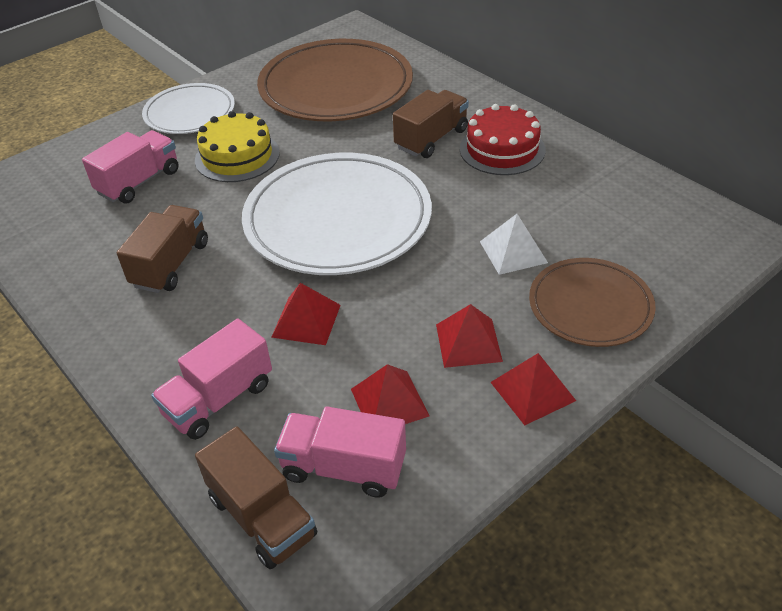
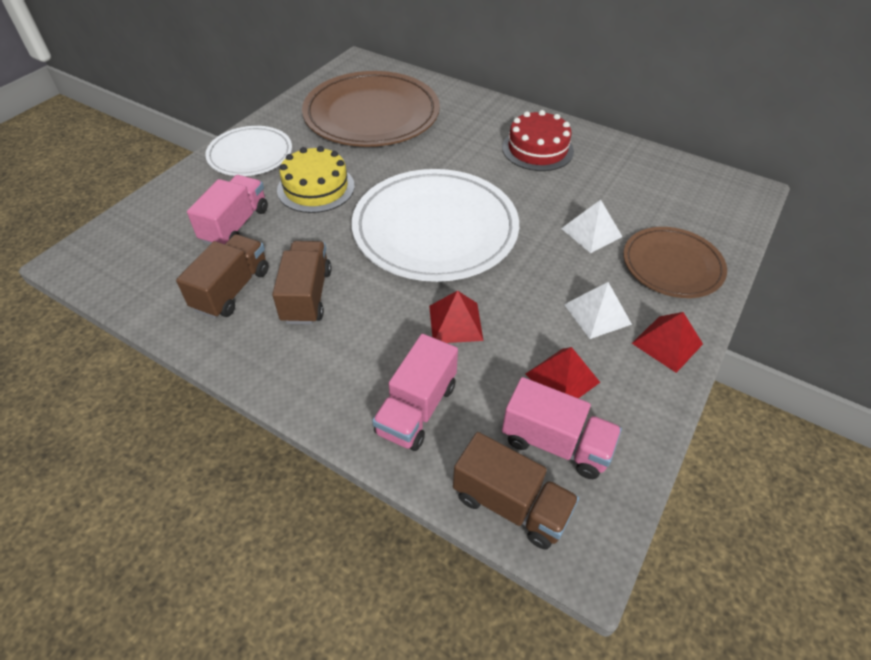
camera: 20 degrees left, 5 degrees up
pink truck [274,407,406,498] -> pink truck turned 150 degrees counterclockwise [502,377,622,479]
brown truck [393,90,469,158] -> brown truck moved to [176,234,269,318]
red pyramid [436,304,503,368] -> white pyramid [564,282,632,339]

